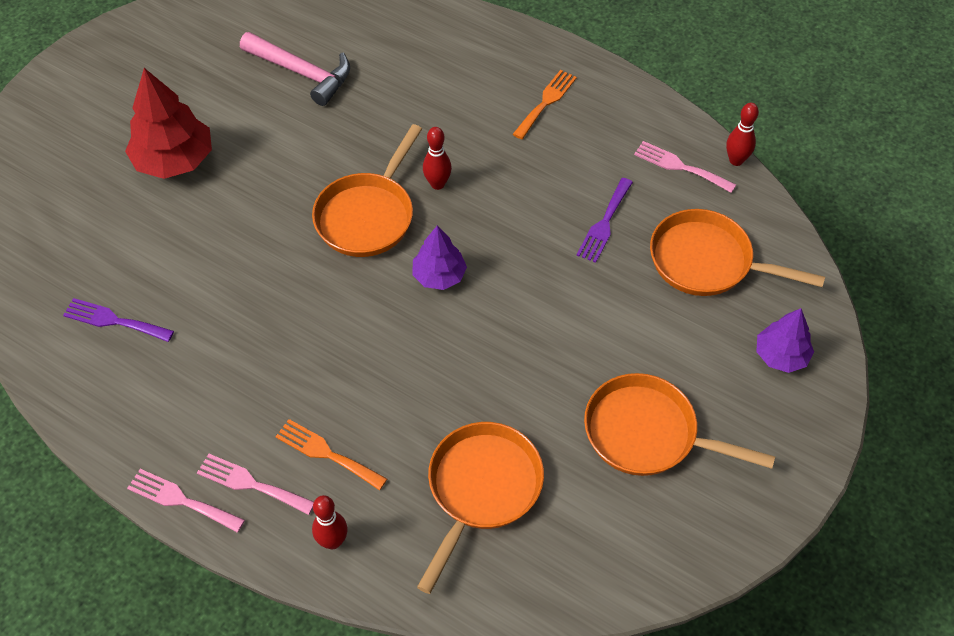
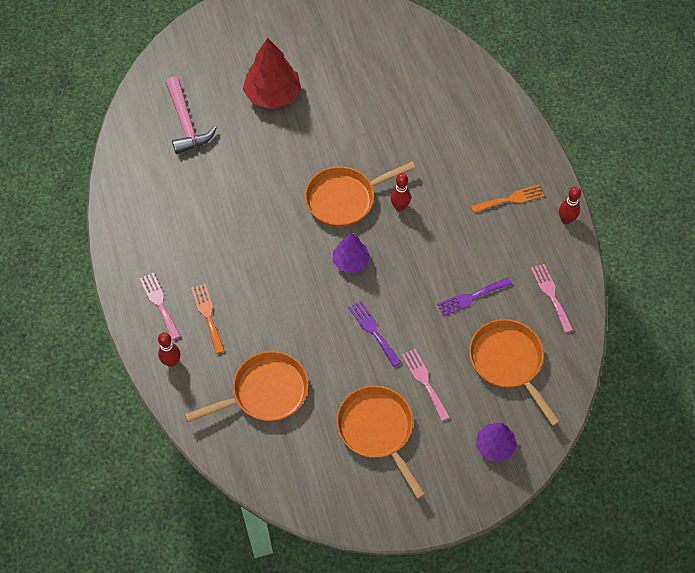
camera: 40 degrees right, 5 degrees up
purple fork [63,298,174,342] -> purple fork moved to [349,301,402,367]
pink fork [127,469,245,533] -> pink fork moved to [402,349,450,421]
pink hammer [240,32,350,106] -> pink hammer moved to [166,76,217,154]
red bowling pin [726,103,759,166] -> red bowling pin moved to [559,186,581,224]

